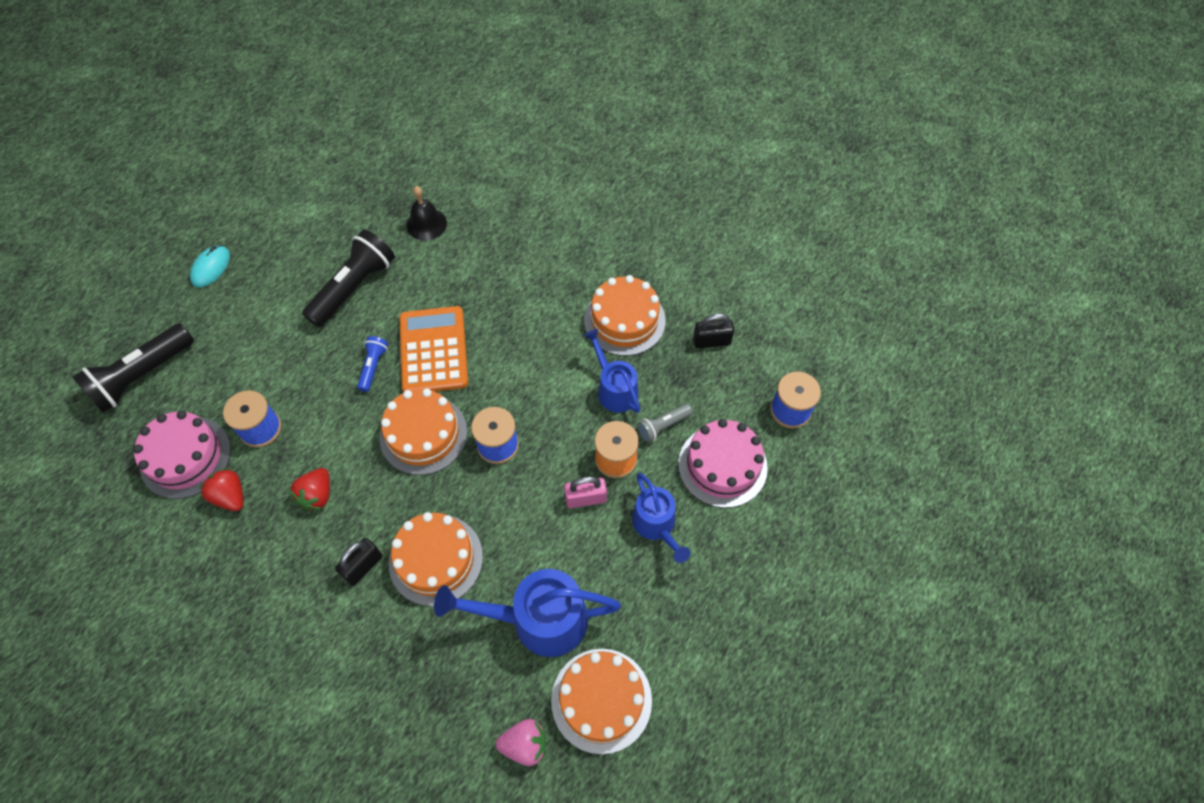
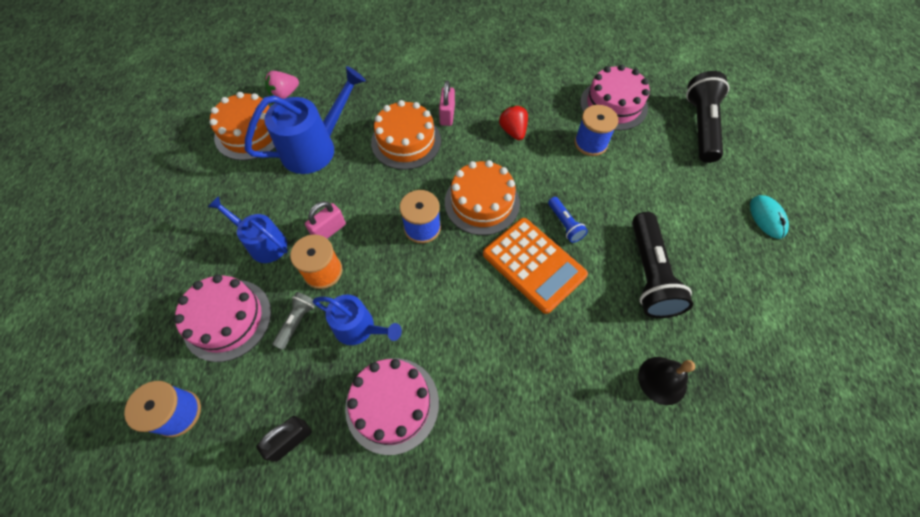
camera: 145 degrees right, 0 degrees up
red strawberry [199,468,244,511] -> none
black padlock [335,538,382,586] -> pink padlock [439,81,455,126]
orange cake [584,275,666,356] -> pink cake [345,358,439,455]

